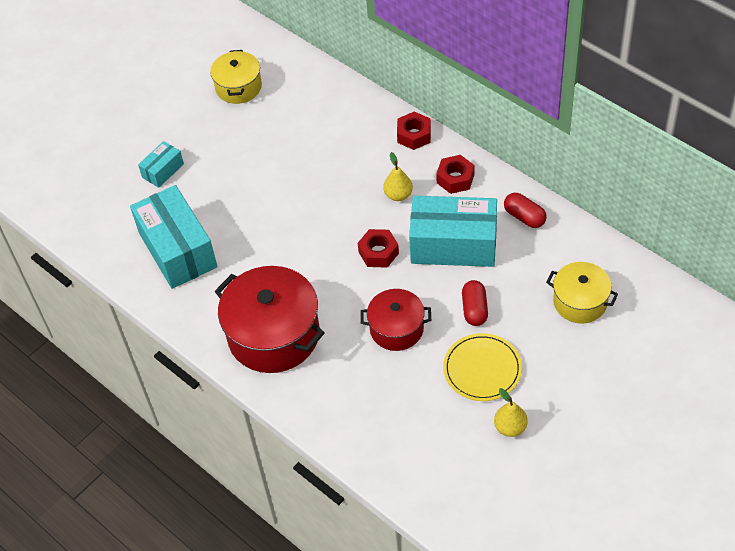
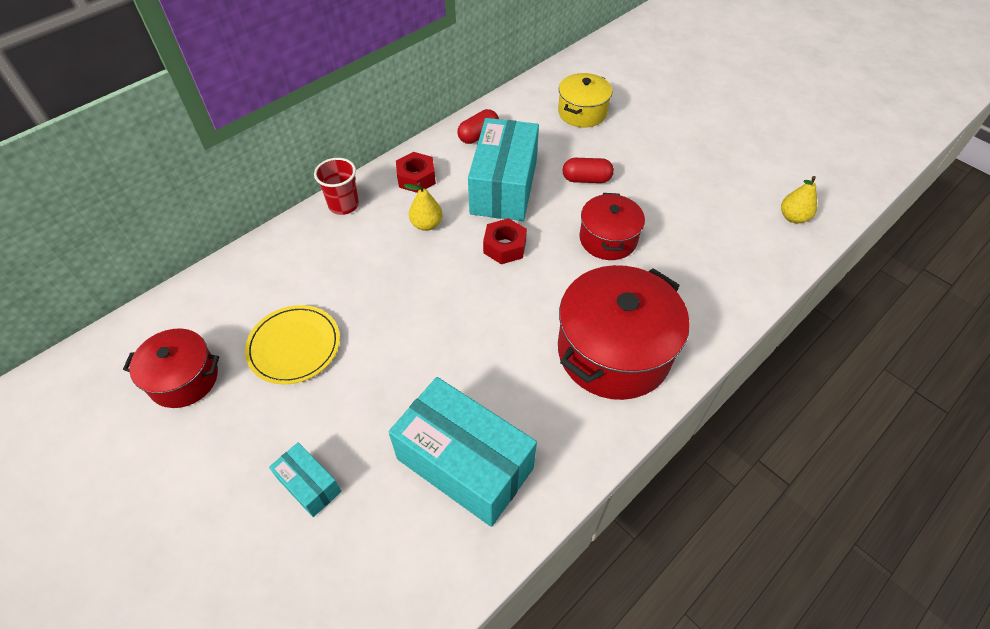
camera: 90 degrees left, 0 degrees up
turquoise box [130,185,217,289] -> turquoise box turned 60 degrees clockwise [389,377,537,527]
yellow pot [210,50,262,104] -> red pot [123,328,219,408]
red nut [397,112,431,150] -> red cup [314,158,359,215]
yellow plate [443,333,522,401] -> yellow plate moved to [245,305,340,384]
yellow pear [494,388,528,437] -> yellow pear moved to [781,176,817,223]

